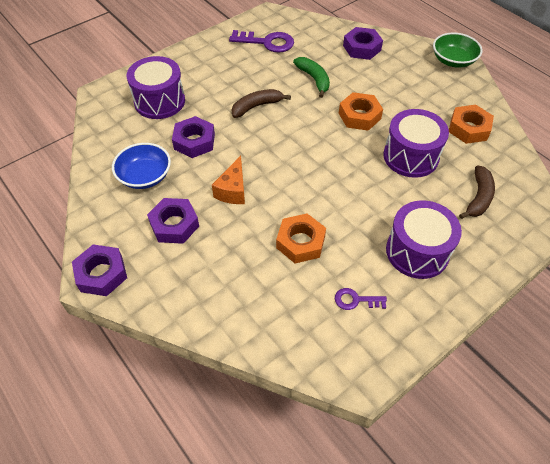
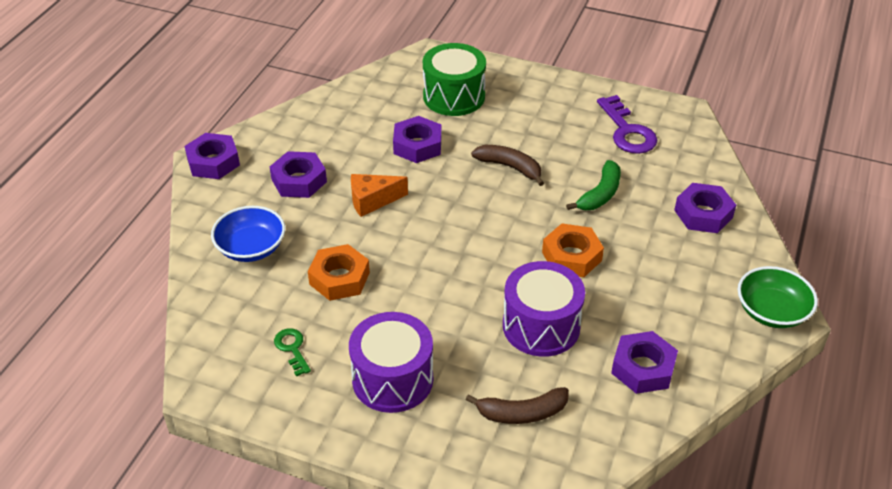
camera: 60 degrees right, 10 degrees down
blue bowl [112,143,171,189] -> blue bowl moved to [211,206,285,262]
purple drum [126,56,185,119] -> green drum [423,43,486,116]
purple key [335,288,387,310] -> green key [274,328,311,377]
orange nut [449,105,494,144] -> purple nut [611,331,678,394]

